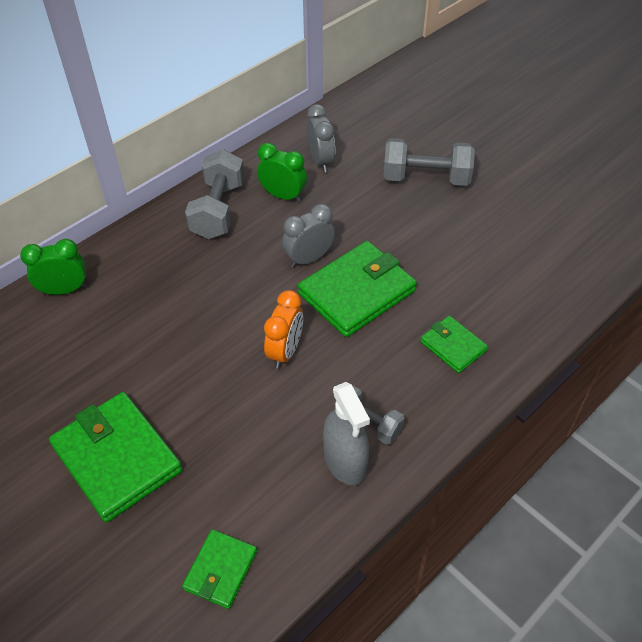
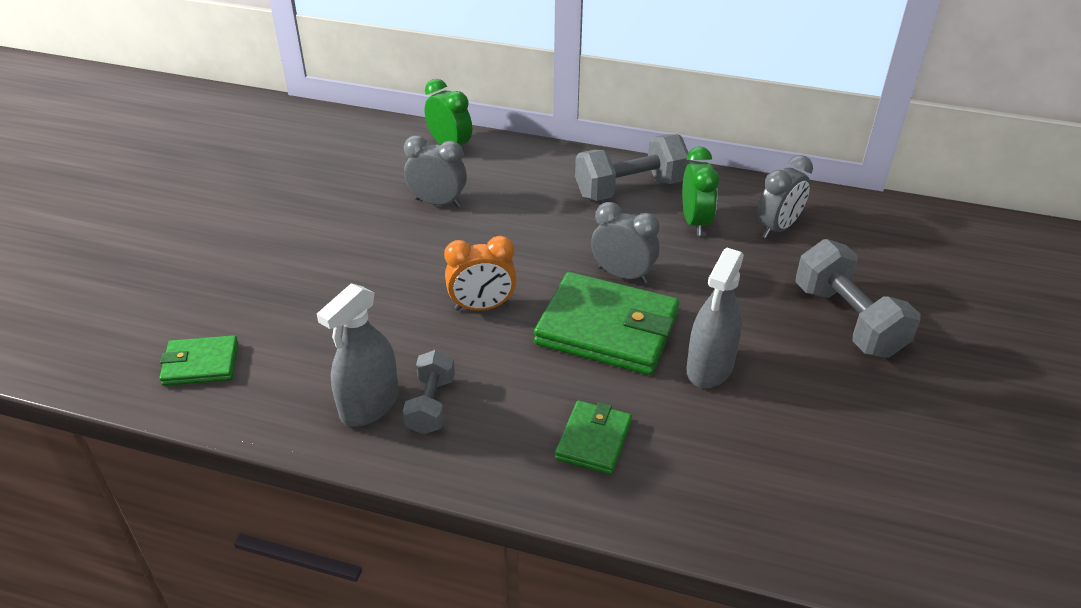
camera: 60 degrees right, 10 degrees down
green wallet [49,392,182,523] -> none
none -> grey clock [404,135,467,207]
none -> grey spray bottle [687,248,744,388]

